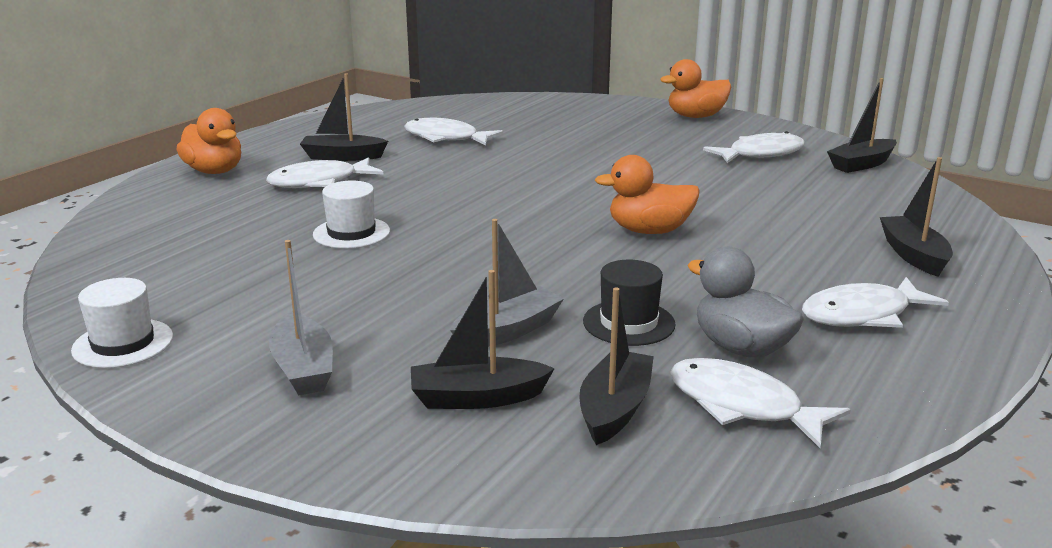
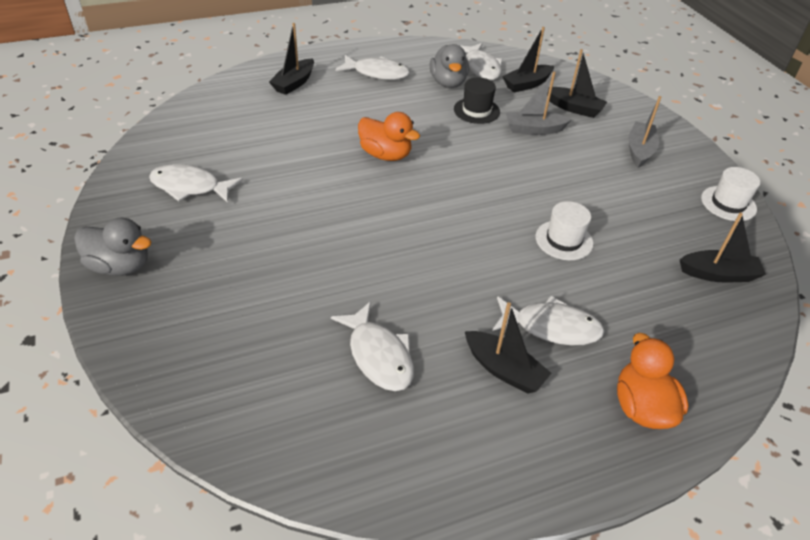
camera: 145 degrees left, 20 degrees up
orange duck [660,59,731,118] -> grey duck [74,218,152,276]
black boat [827,78,897,173] -> black boat moved to [680,213,766,282]

